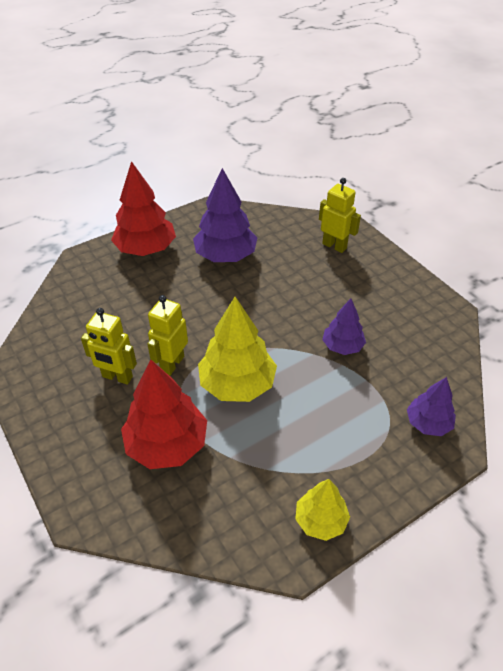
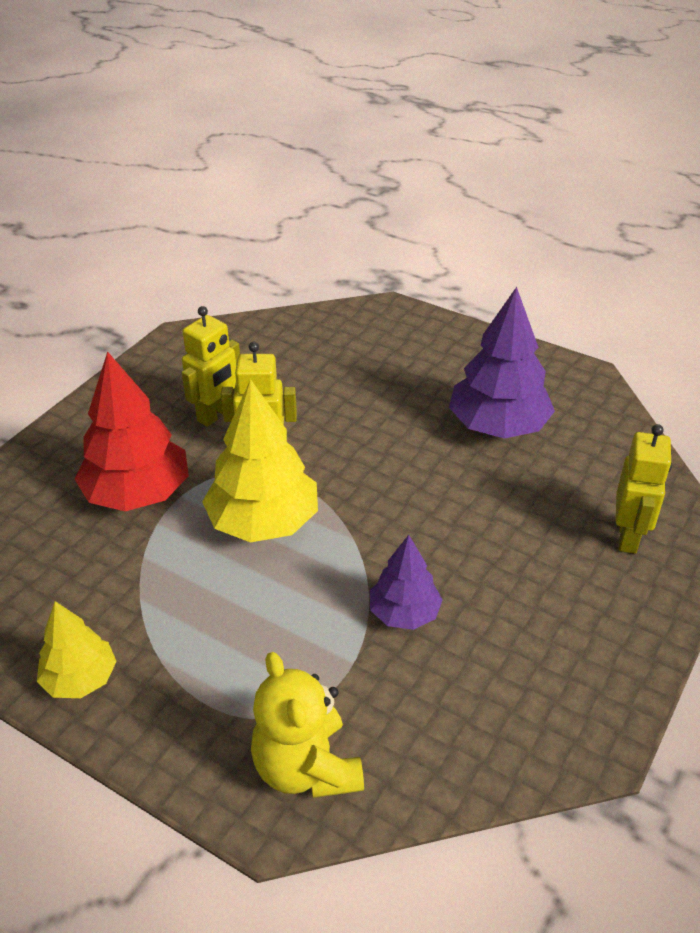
camera: 65 degrees right, 5 degrees down
yellow robot [81,308,137,385] -> yellow robot turned 135 degrees counterclockwise [182,306,240,427]
red tree [111,161,176,256] -> none
purple tree [407,377,456,436] -> yellow teddy bear [251,652,364,798]

